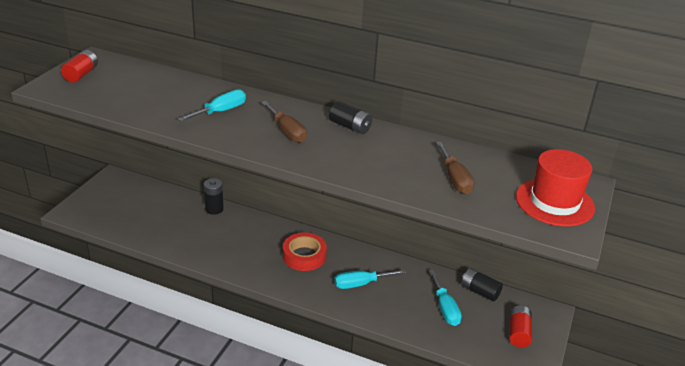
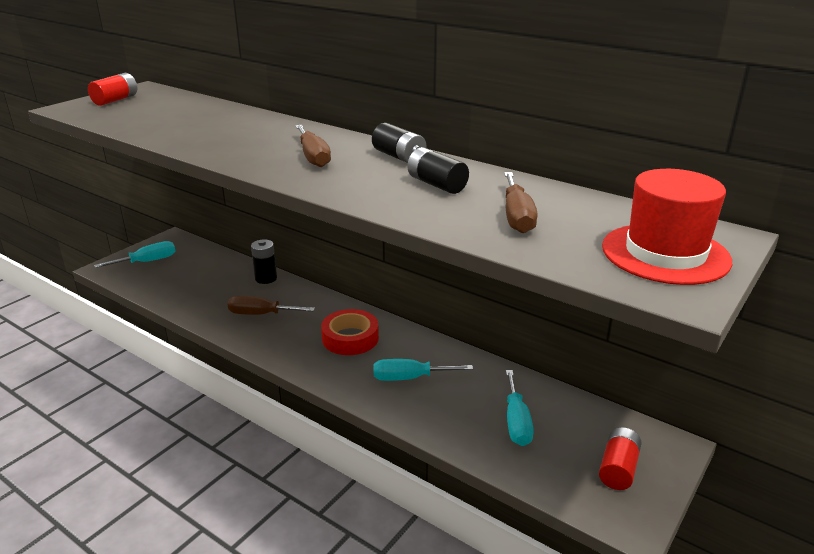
camera: 15 degrees right, 5 degrees down
turquoise screwdriver [178,89,246,121] -> turquoise screwdriver moved to [94,241,175,268]
black battery [461,268,503,302] -> black battery moved to [407,147,469,194]
none -> brown screwdriver [228,296,315,315]

